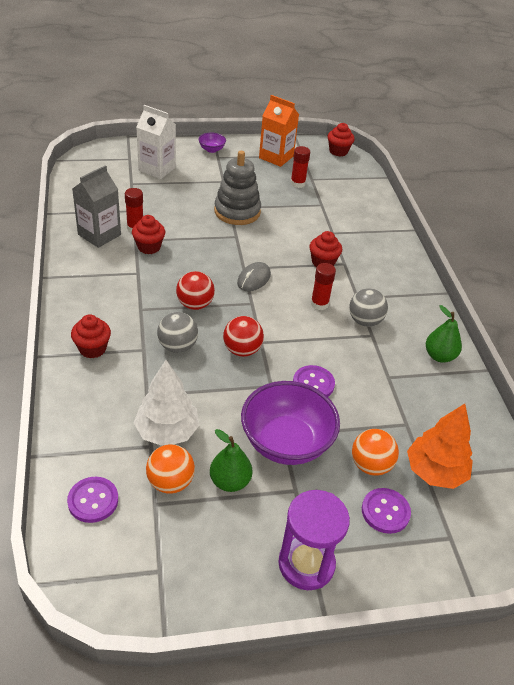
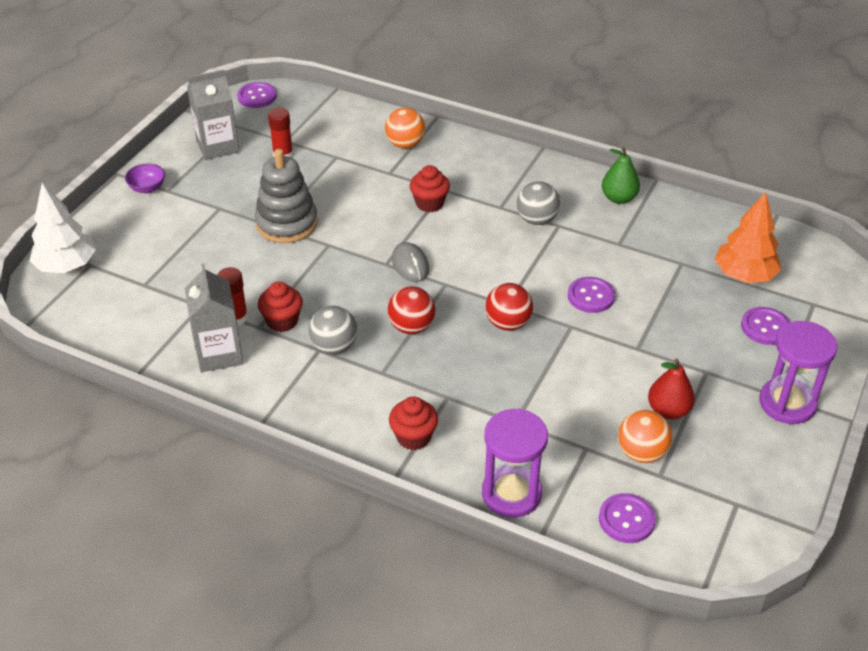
camera: 50 degrees left, 0 degrees up
white tree [134,360,200,446] -> white tree moved to [30,183,96,273]
white carton [136,105,176,179] -> none
grey ball [157,312,198,353] -> grey ball moved to [309,306,358,354]
green pear [210,429,252,492] -> red pear [648,359,695,419]
purple bowl [241,381,340,465] -> none
orange carton [259,95,299,167] -> grey carton [187,70,239,160]
red glue stick [311,263,336,310] -> none
red cupcake [328,123,355,157] -> purple button [237,82,276,108]
orange ball [352,429,399,476] -> orange ball moved to [385,108,425,149]
none -> purple hourglass [482,408,548,518]

